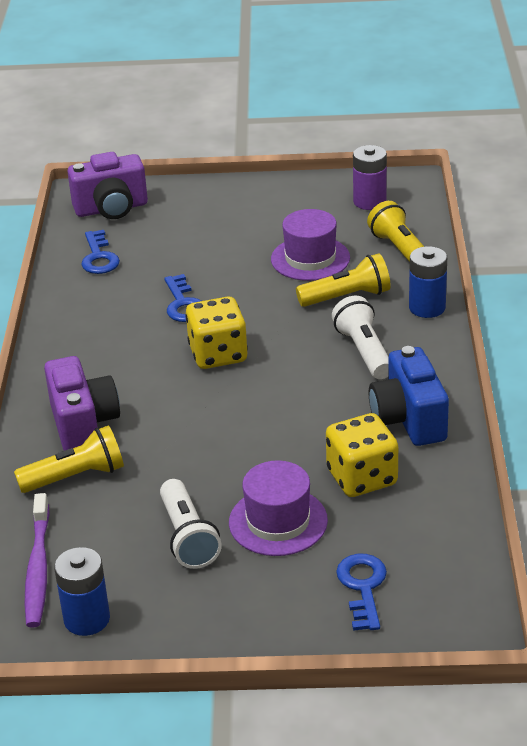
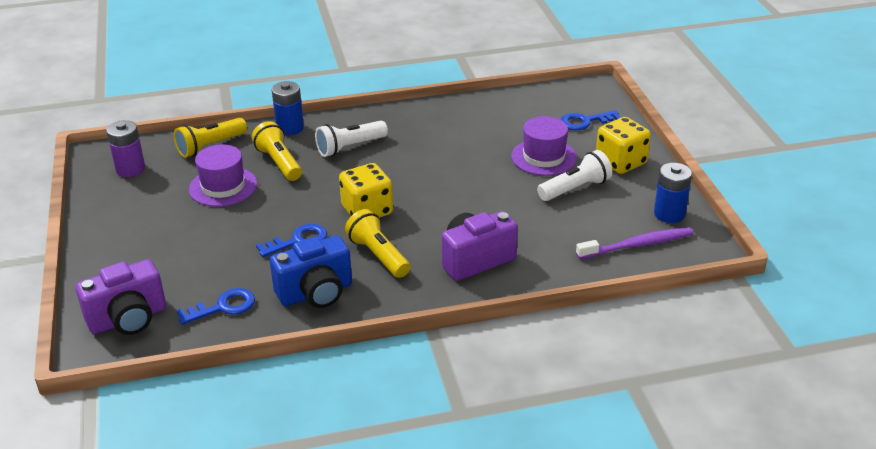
camera: 105 degrees left, 0 degrees up
yellow flashlight [14,425,124,493] -> yellow flashlight moved to [345,209,410,278]
purple camera [67,152,148,219] -> purple camera turned 90 degrees clockwise [75,259,166,335]
yellow dice [326,413,398,497] -> yellow dice moved to [596,117,651,174]
blue camera [369,346,449,446] -> blue camera moved to [270,236,352,308]

